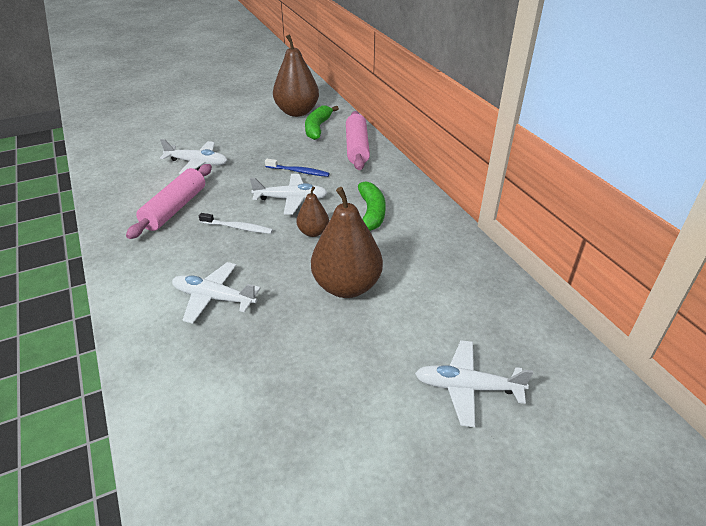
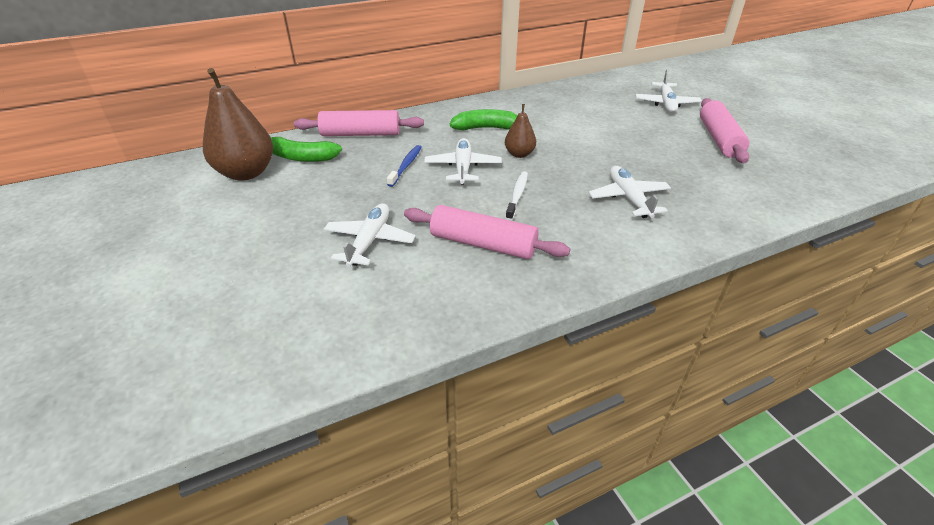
camera: 90 degrees left, 0 degrees up
white plane [172,262,261,324] -> white plane turned 150 degrees clockwise [588,166,671,218]
brown pear [311,187,383,298] -> none
none -> pink rolling pin [700,98,749,163]

